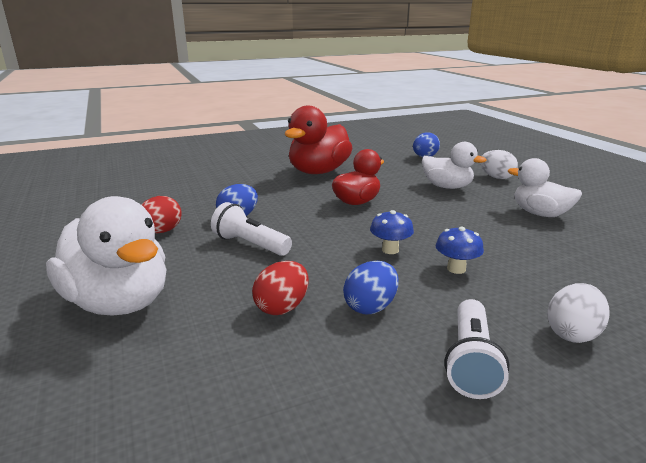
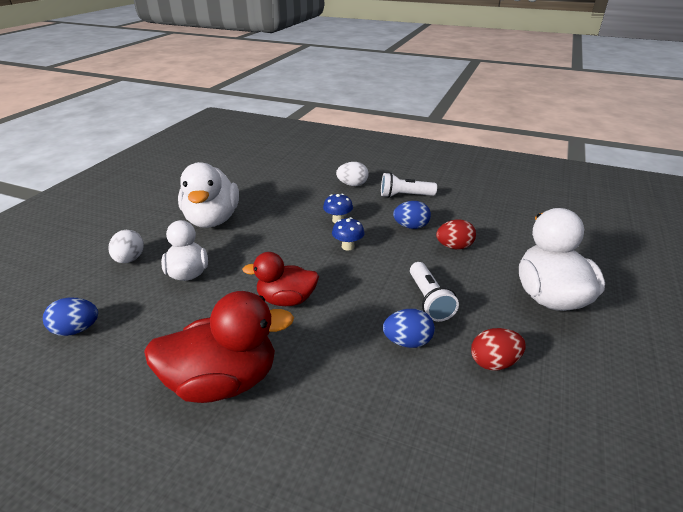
camera: 135 degrees left, 10 degrees up
white flashlight [444,299,509,399] -> white flashlight turned 150 degrees counterclockwise [381,173,437,198]
white duck [508,158,582,217] -> white duck [178,162,239,228], size x1.56

